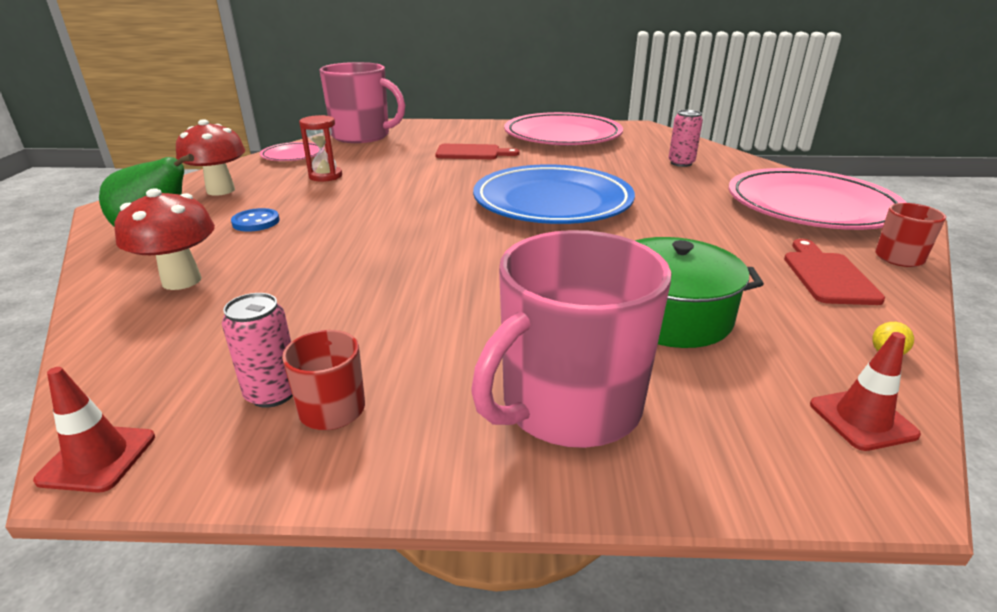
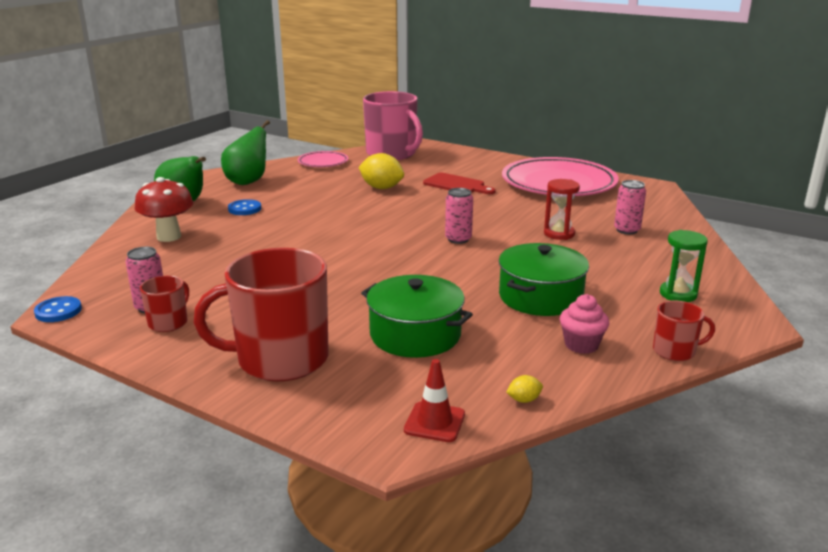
camera: 30 degrees right, 5 degrees down
red traffic cone [33,367,155,493] -> blue button [34,296,82,322]
red mushroom [176,119,245,196] -> green pear [221,120,270,185]
red hourglass [299,115,342,182] -> red hourglass moved to [544,179,580,240]
pink mug [471,230,671,448] -> red mug [194,248,328,381]
blue plate [473,164,635,224] -> pink can [445,188,473,244]
pink plate [729,168,907,230] -> green hourglass [660,230,708,302]
red cutting board [784,239,885,305] -> pink cupcake [560,294,609,354]
none -> yellow lemon [358,153,404,189]
none -> green pot [499,243,589,316]

